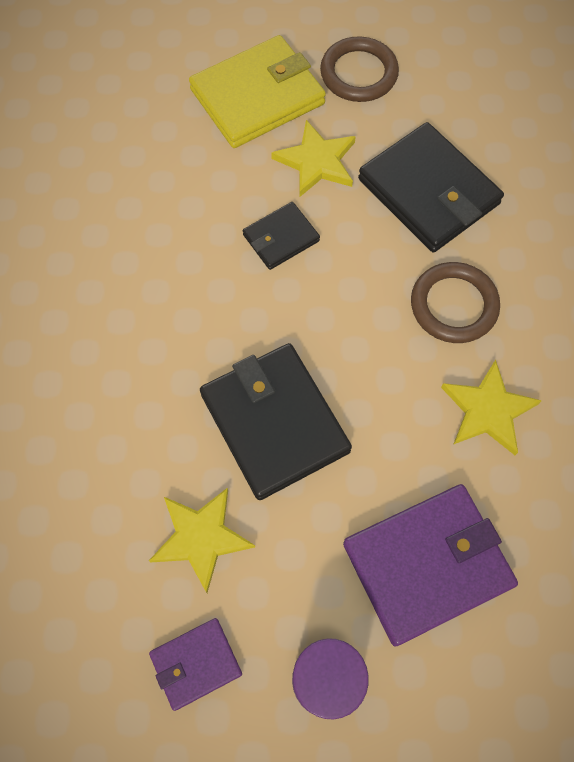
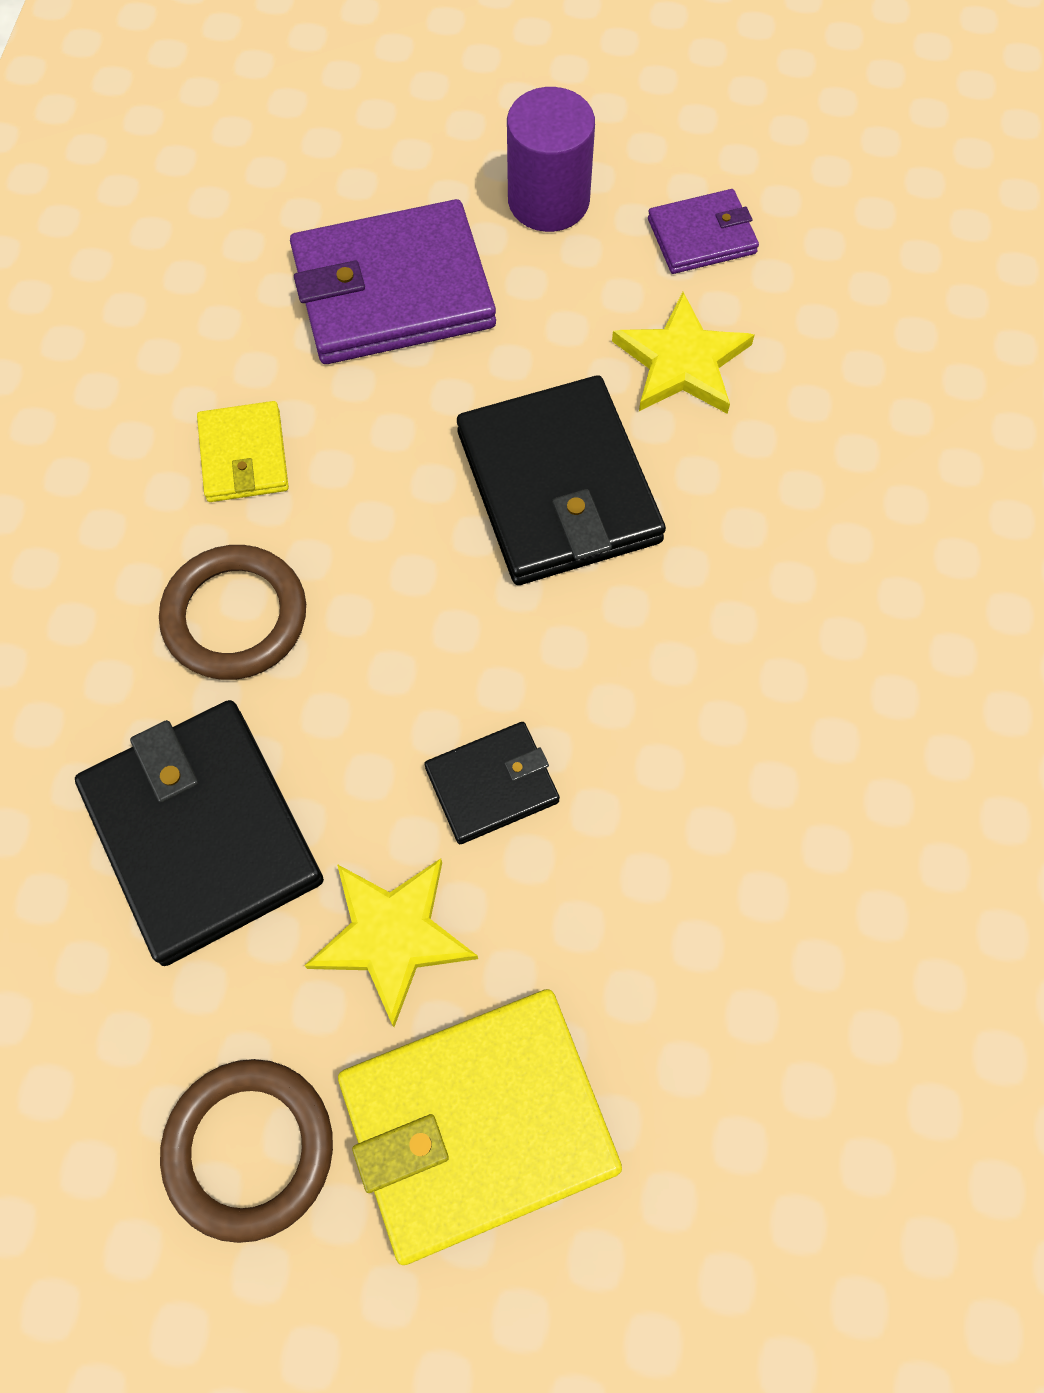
camera: 170 degrees left, 0 degrees up
yellow star [441,360,542,455] -> yellow wallet [197,401,289,502]

